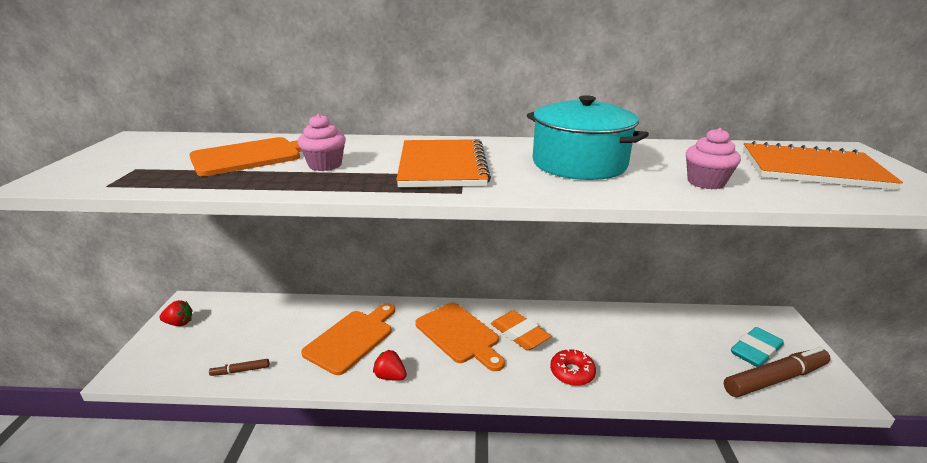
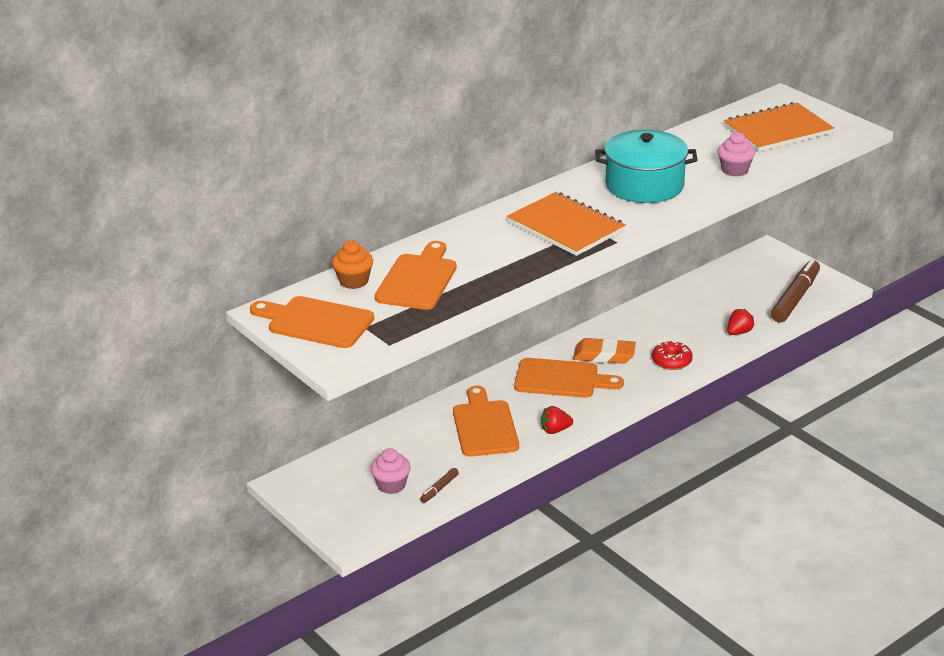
camera: 40 degrees left, 5 degrees up
red strawberry [159,300,193,326] -> red strawberry moved to [727,309,755,335]
pink cupcake [298,114,346,171] -> pink cupcake moved to [371,448,410,494]
turquoise eraser [731,327,784,367] -> none
none -> orange cutting board [250,296,374,348]
none -> orange cupcake [332,241,373,289]

